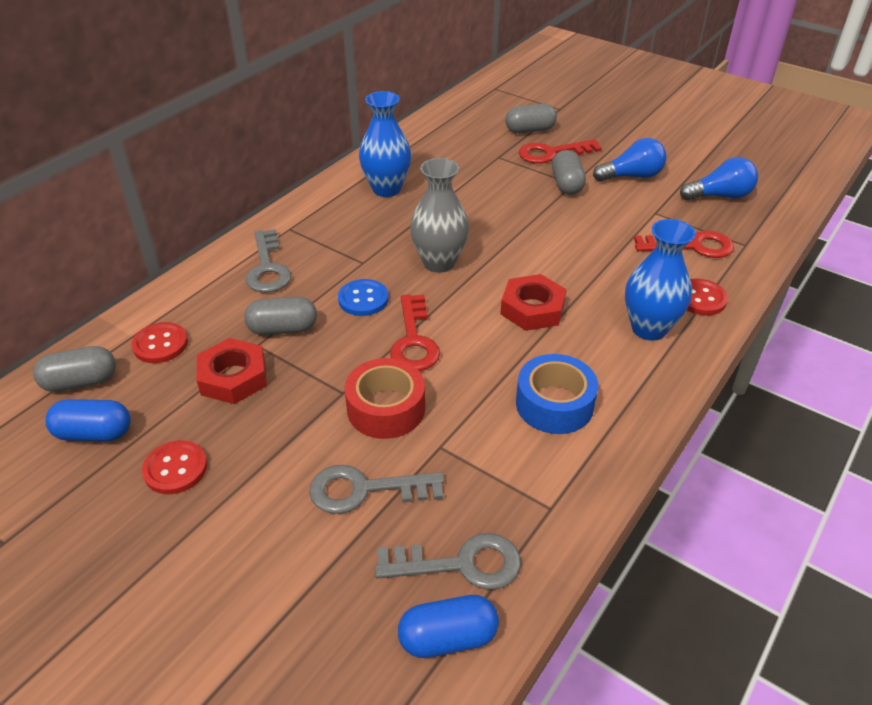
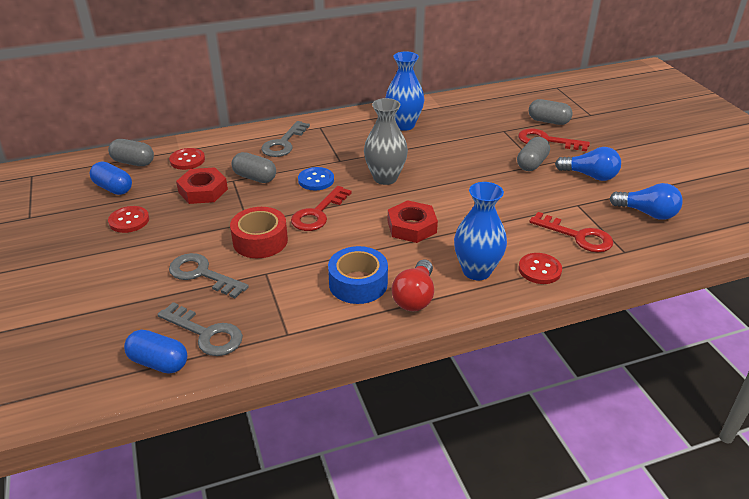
camera: 35 degrees right, 5 degrees down
none -> red light bulb [392,260,434,311]

